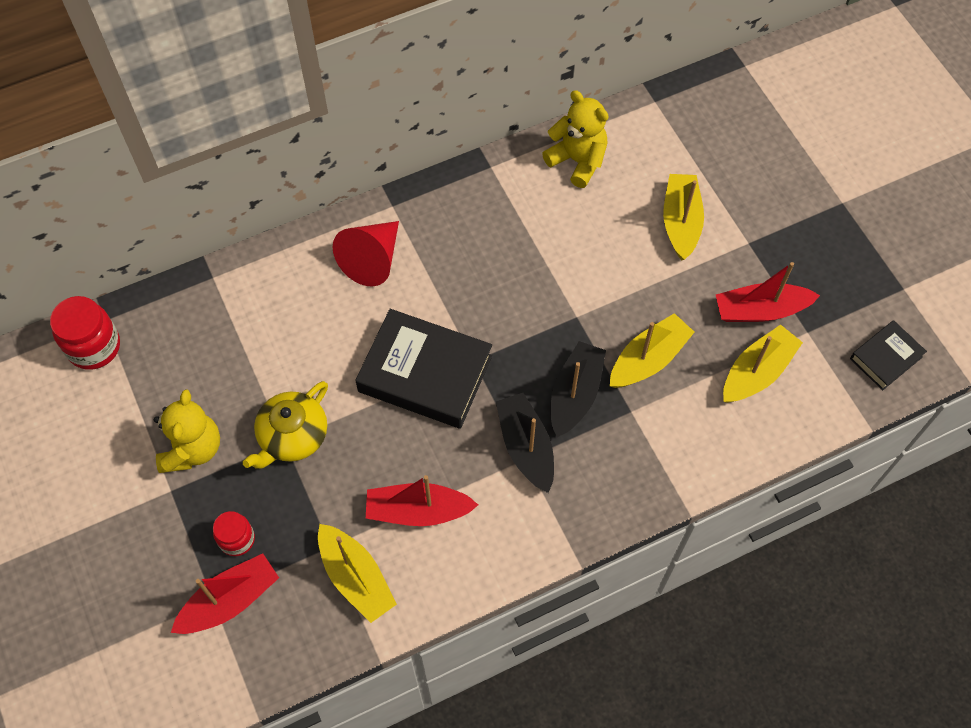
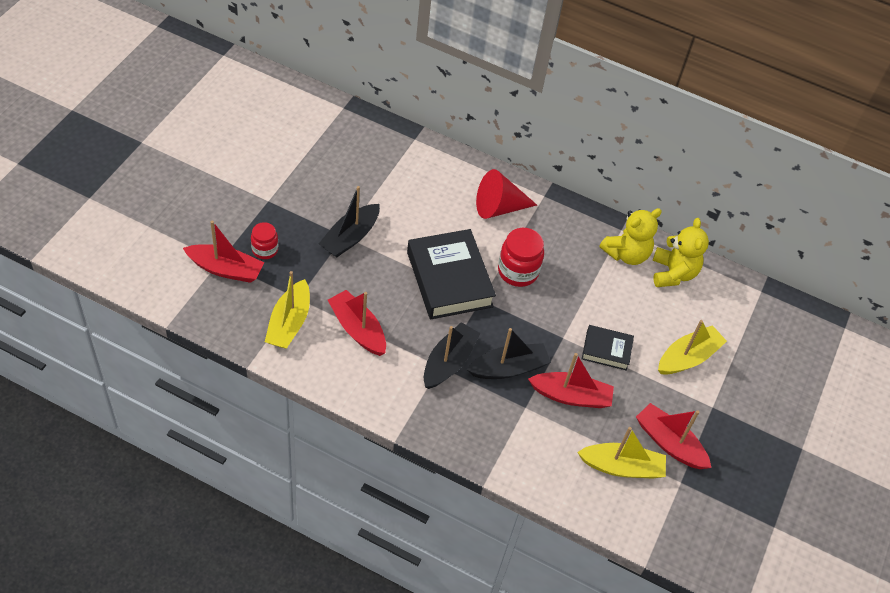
camera: 45 degrees right, 10 degrees down
red jar [50,296,120,370] -> red jar moved to [498,228,544,287]
yellow teddy bear [154,389,220,473] -> yellow teddy bear moved to [600,208,662,265]
yellow teapot [243,381,328,469] -> black boat [319,186,380,257]
yellow boat [610,313,695,388] -> red boat [528,353,614,408]
black book [850,320,927,390] -> black book moved to [582,325,634,371]

